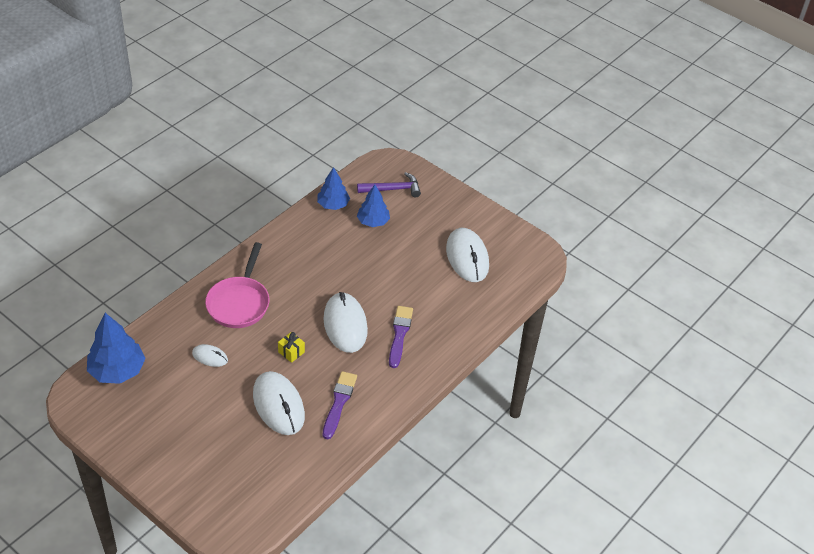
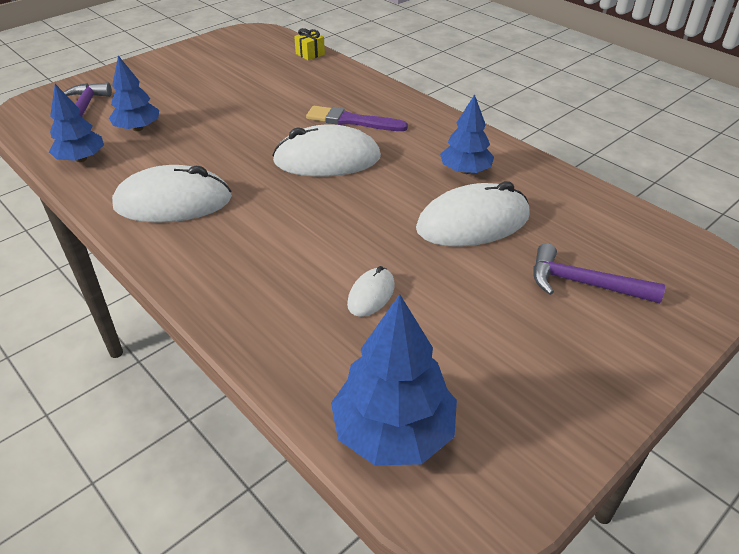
camera: 80 degrees left, 5 degrees down
pink pan [205,242,269,328] -> none
yellow gift [278,332,305,363] -> yellow gift moved to [294,28,325,60]
purple brush [323,371,357,439] -> blue tree [440,94,494,174]
white mouse [446,228,489,282] -> white mouse moved to [112,165,232,223]
none -> purple hammer [533,243,665,303]

